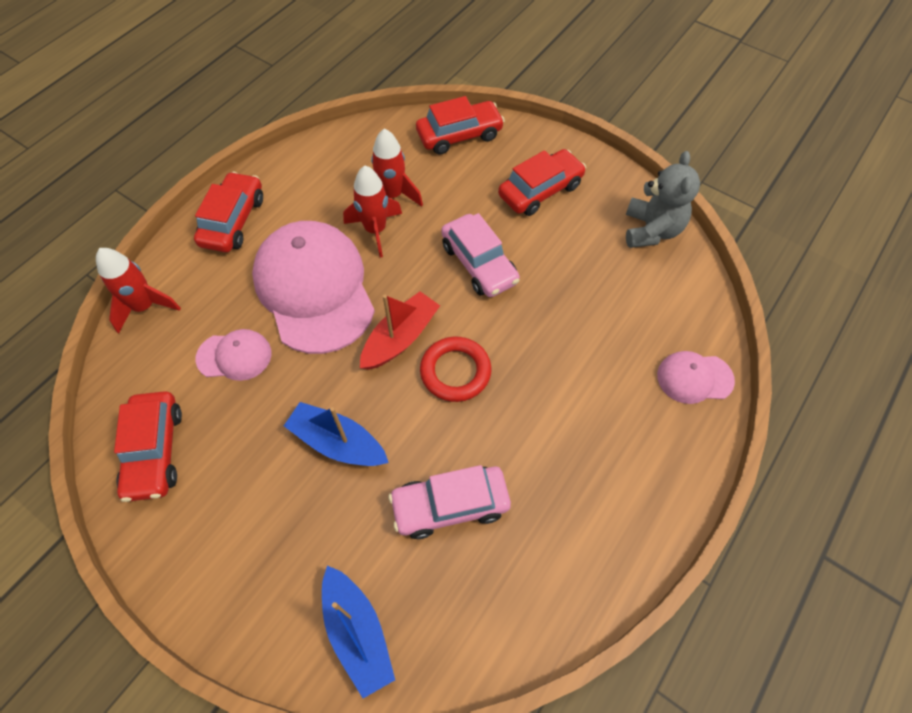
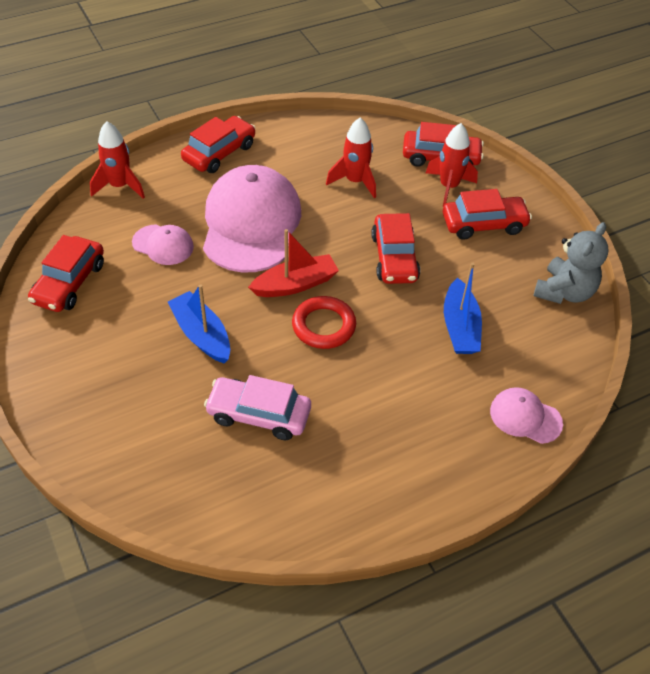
camera: 25 degrees right, 10 degrees down
blue boat [322,566,395,698] -> blue boat moved to [444,262,482,354]
red rocket [343,166,402,258] -> red rocket moved to [426,123,478,206]
pink car [441,213,520,297] -> red car [371,213,420,284]

